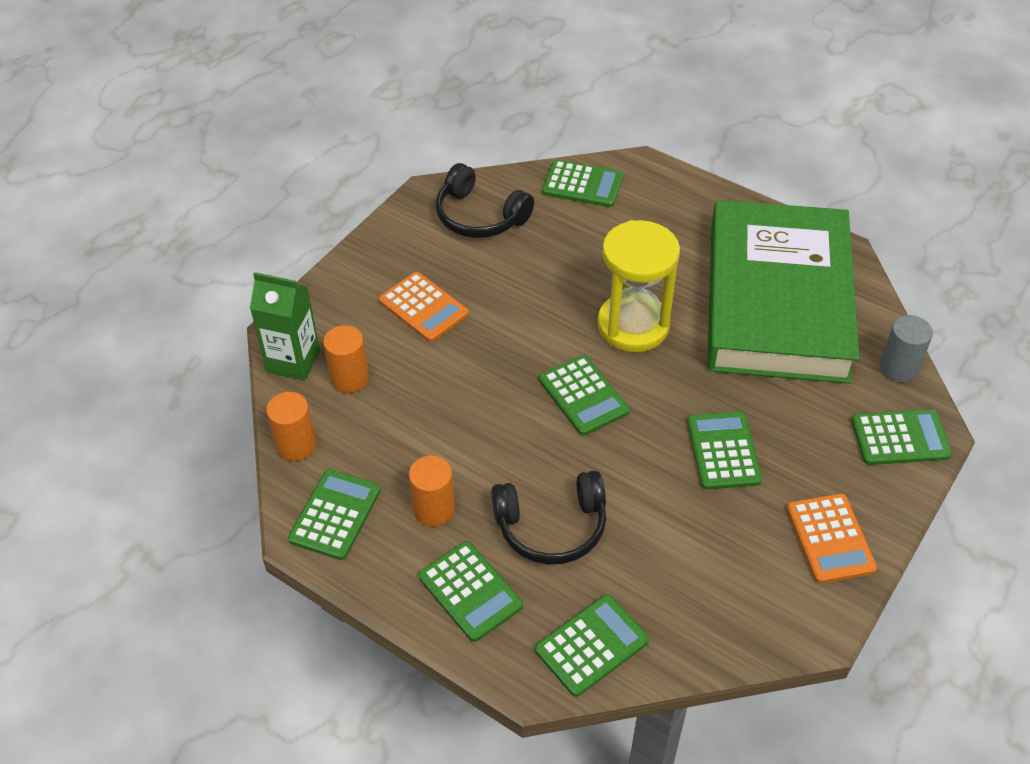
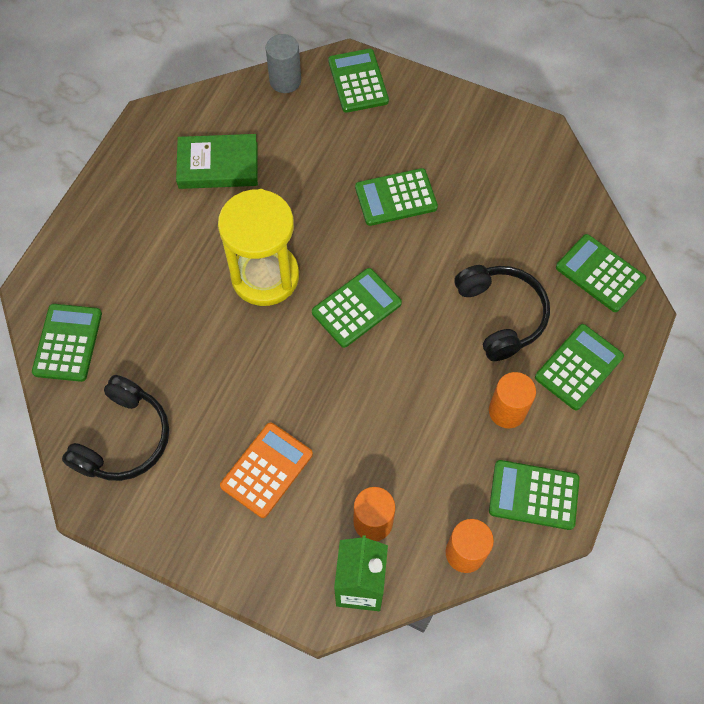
camera: 100 degrees left, 15 degrees up
green book [707,200,860,384] -> green book [176,134,258,189], size x0.43
orange calculator [787,493,877,584] -> none

